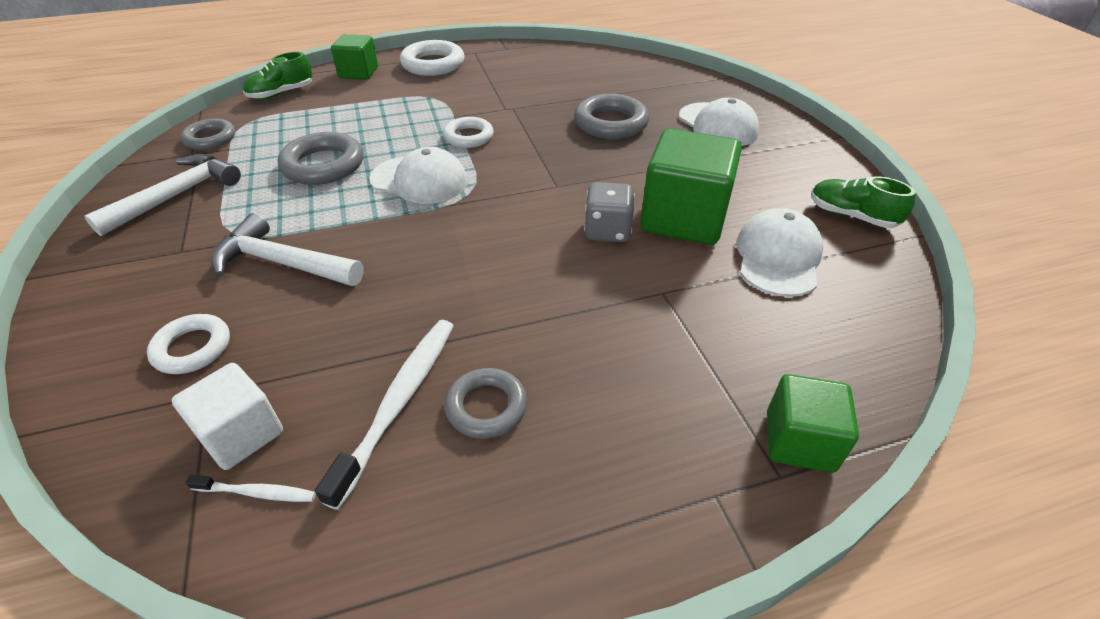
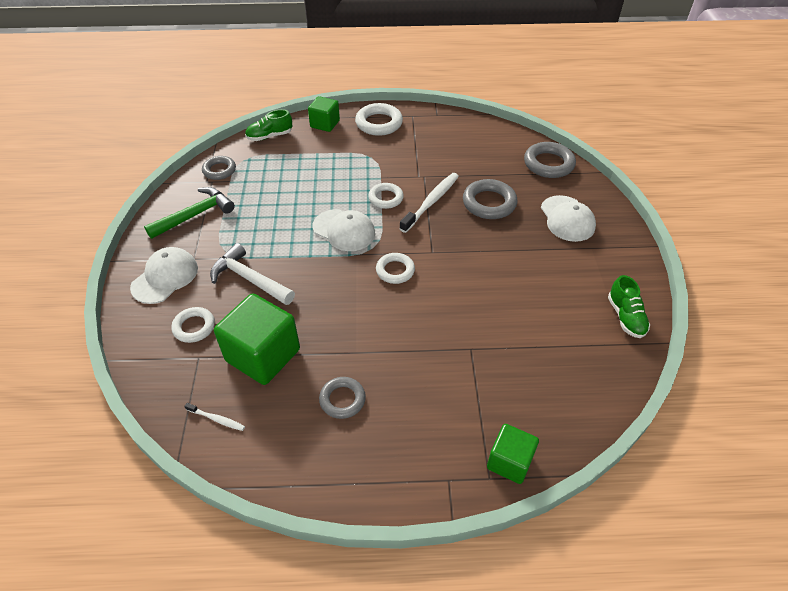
camera: 15 degrees right, 5 degrees up
white hammer [84,154,241,236] -> green hammer [144,187,235,239]
white cube [172,363,283,470] -> none
grey ring [278,132,363,185] -> grey ring moved to [524,142,576,178]
white toothbrush [315,320,454,510] -> white toothbrush moved to [400,173,459,233]
grey dice [584,182,635,242] -> none
green cube [640,128,742,245] -> green cube moved to [214,293,300,385]
white cap [736,208,823,297] -> white cap moved to [130,247,198,304]
green shoe [811,176,916,228] -> green shoe turned 150 degrees counterclockwise [608,275,650,338]
none -> white ring [376,253,415,284]

